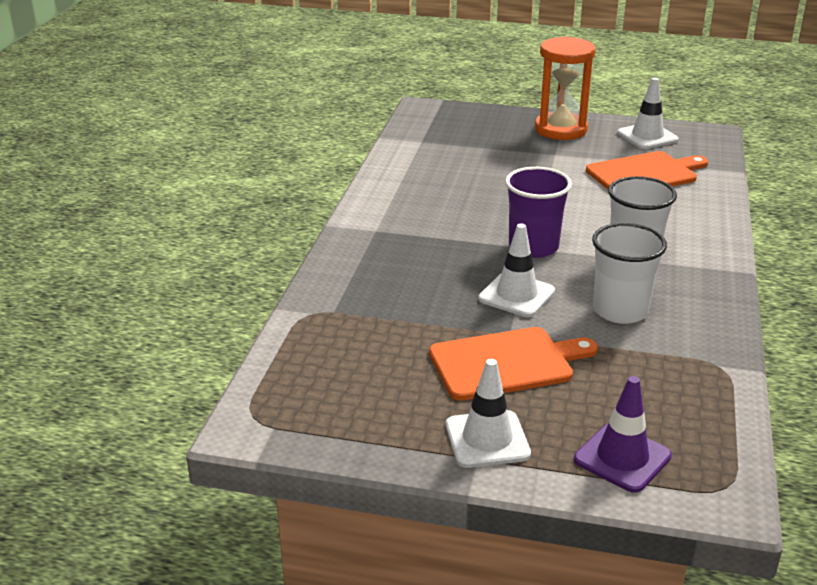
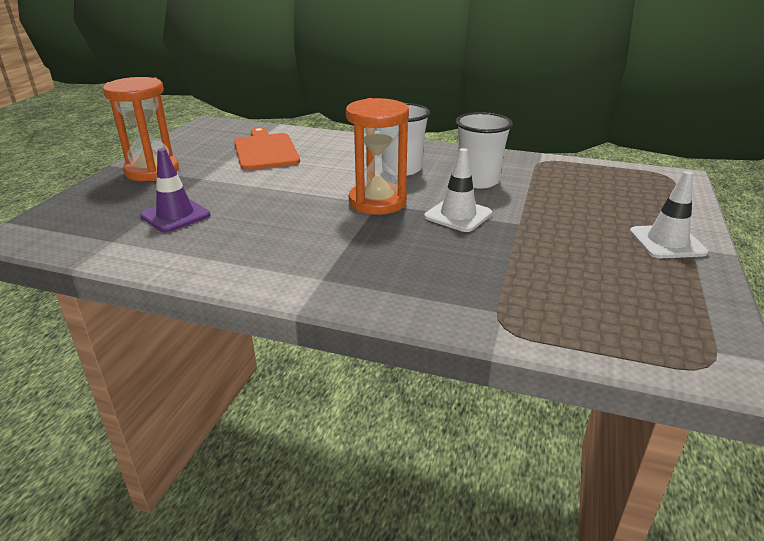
camera: 85 degrees left, 0 degrees up
orange cutting board [429,327,598,401] -> none
purple cup [505,167,572,258] -> orange hourglass [346,98,409,215]
purple traffic cone [574,376,672,493] -> purple traffic cone moved to [140,148,210,232]
white traffic cone [617,78,679,149] -> none

